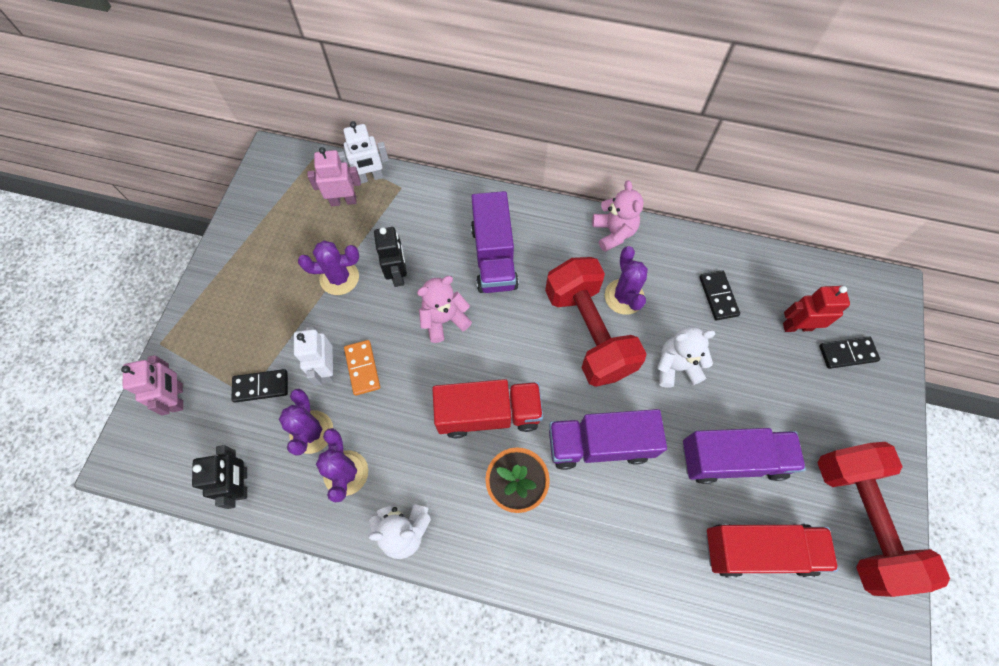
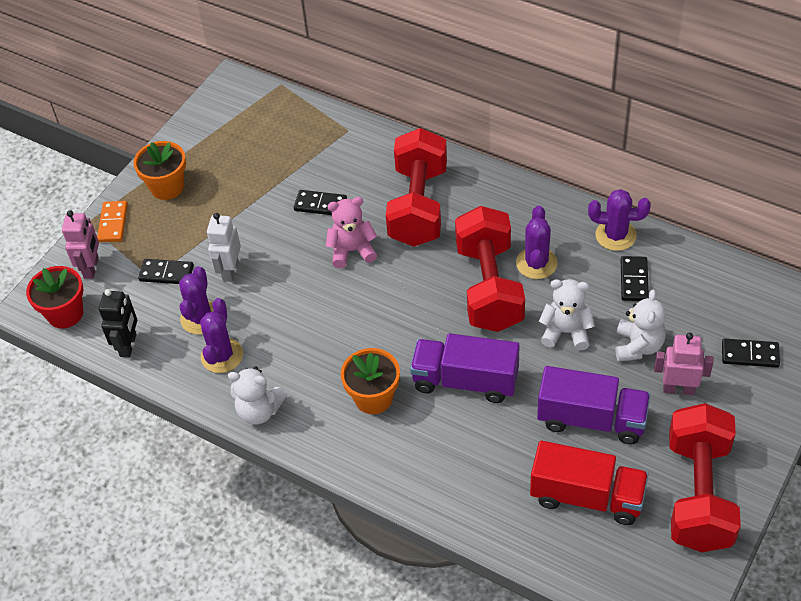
camera: 20 degrees right, 15 degrees down
purple cactus [298,240,359,295] -> purple cactus moved to [588,189,651,251]
pink robot [307,147,361,206] -> pink robot moved to [654,333,714,395]
white robot [338,121,389,183] -> none
orange domino [344,340,380,396] -> orange domino moved to [97,201,128,242]
black robot [374,227,407,287] -> black domino [294,190,347,215]
red truck [432,379,543,438] -> none
purple truck [471,191,519,293] -> red dumbbell [386,128,447,247]
pink teddy bear [592,180,644,252] -> none
red robot [783,286,850,332] -> none
none -> red flower pot [26,266,83,329]
none -> orange flower pot [133,141,186,200]
none -> white teddy bear [616,289,666,362]

